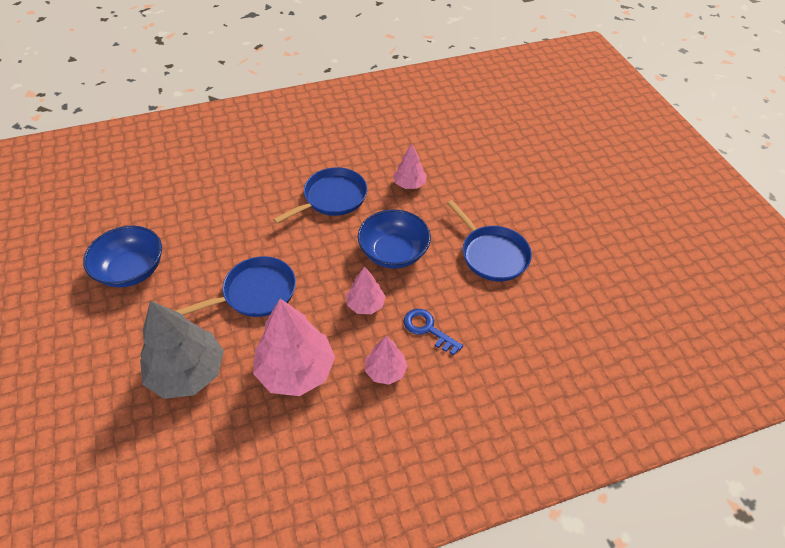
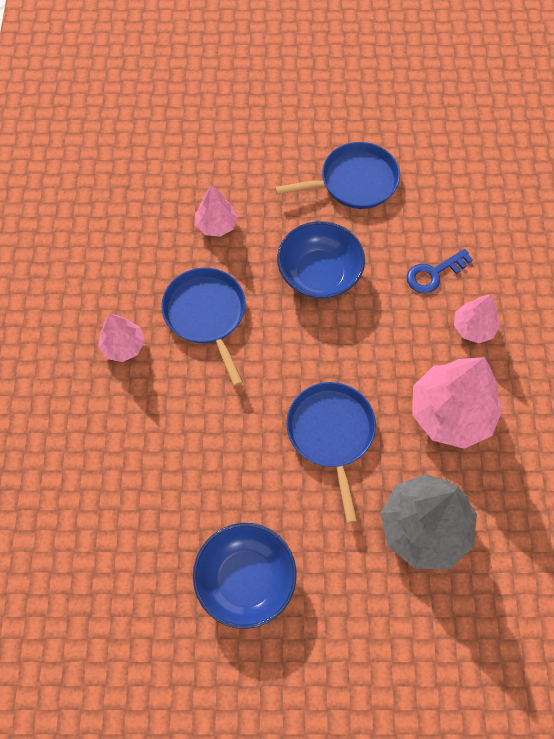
camera: 70 degrees left, 15 degrees up
pink tree [346,267,386,314] -> pink tree moved to [98,314,145,362]

